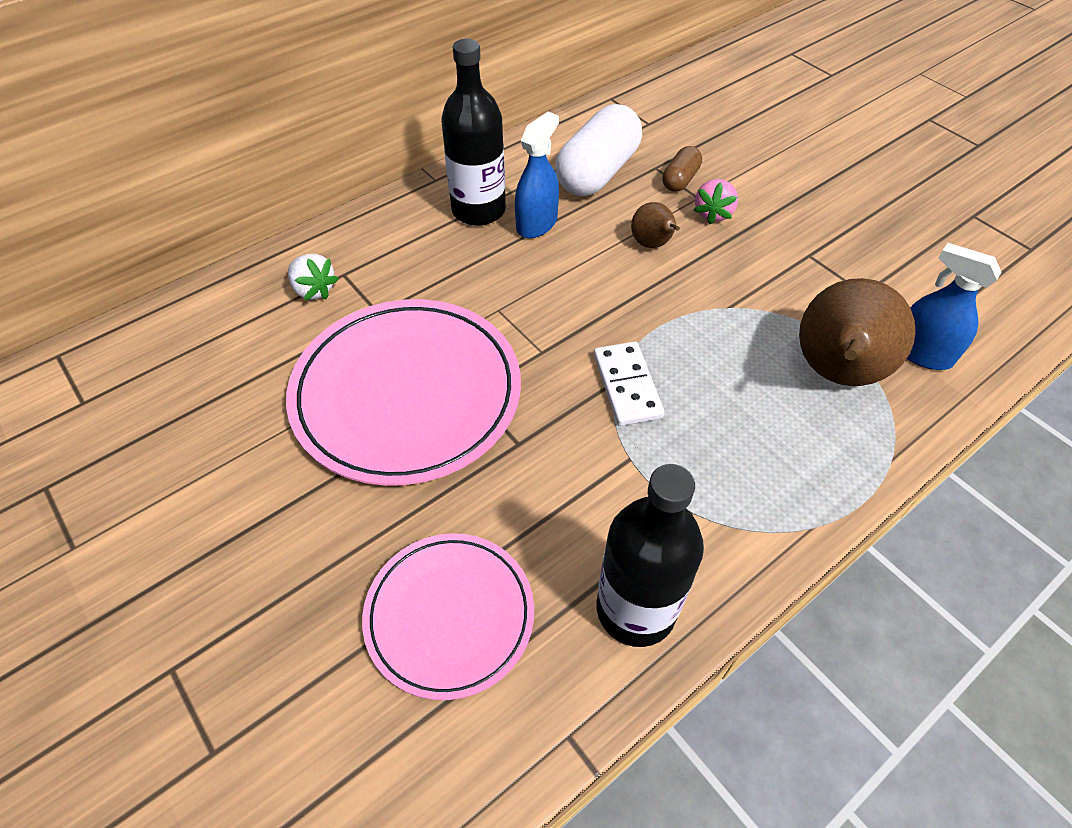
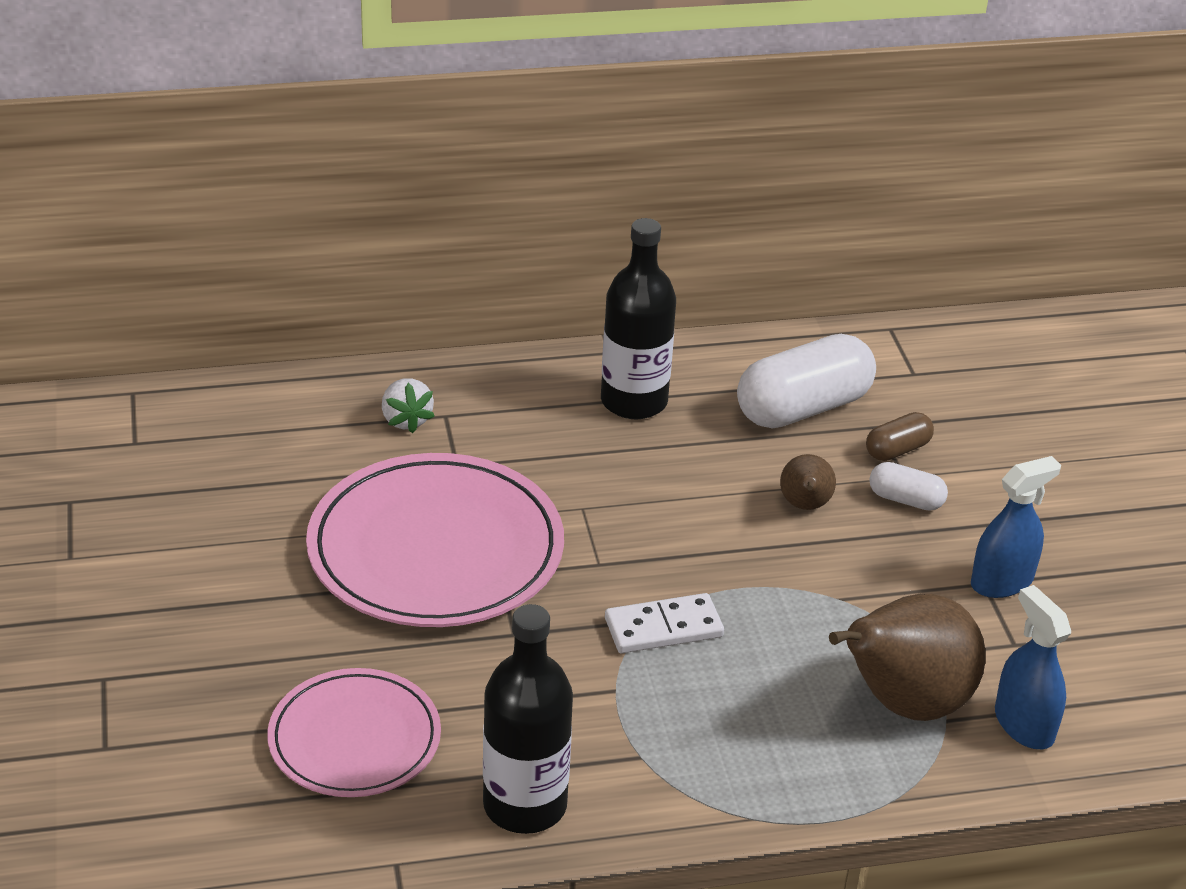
camera: 25 degrees right, 15 degrees down
blue spray bottle [515,112,559,238] -> blue spray bottle moved to [971,456,1061,598]
white domino [594,341,665,426] -> white domino turned 60 degrees clockwise [605,593,724,653]
pink strawberry [694,179,738,224] -> white capsule [869,462,948,511]

